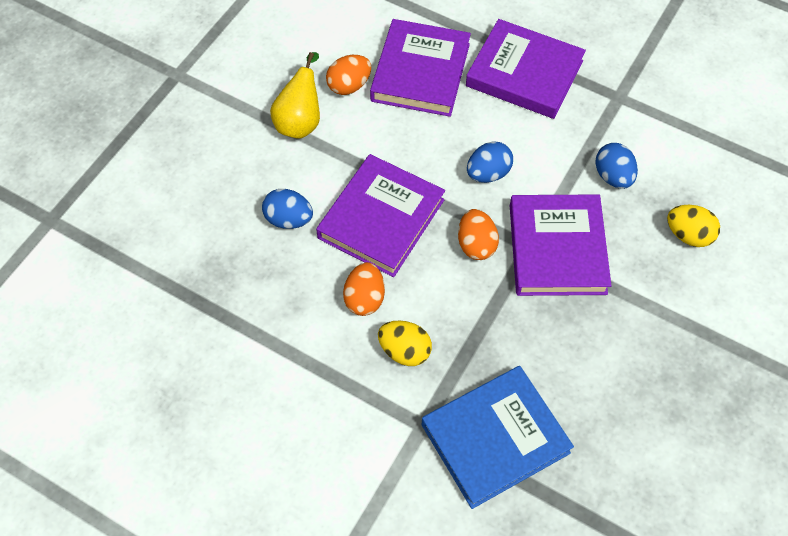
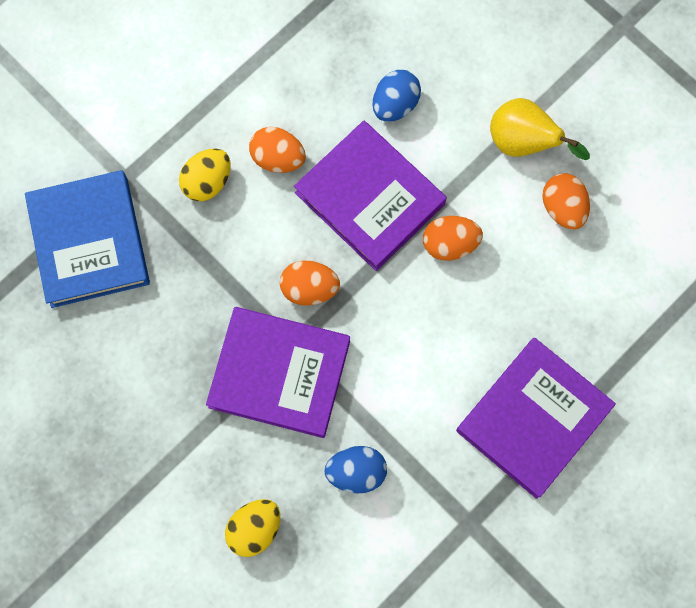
camera: 105 degrees right, 15 degrees up
purple book [370,19,471,117] -> none
blue egg [467,141,513,183] -> none
none -> orange egg [423,216,483,261]

